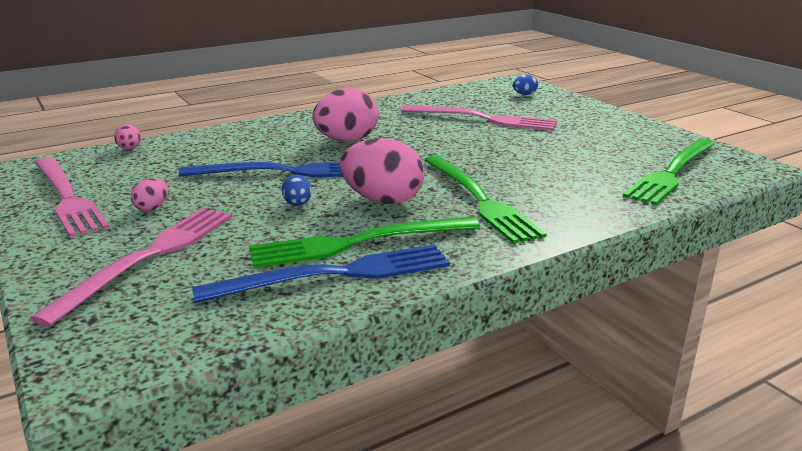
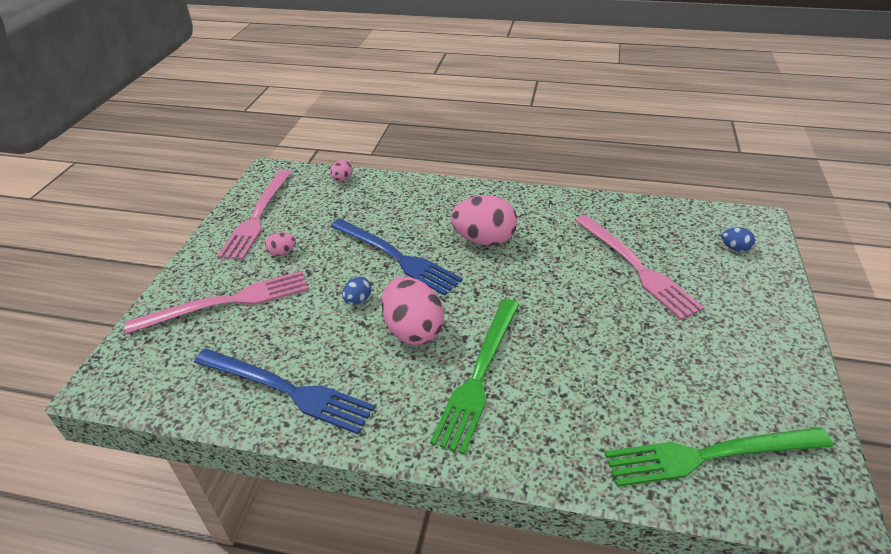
camera: 45 degrees right, 15 degrees up
green fork [249,217,480,268] -> none

